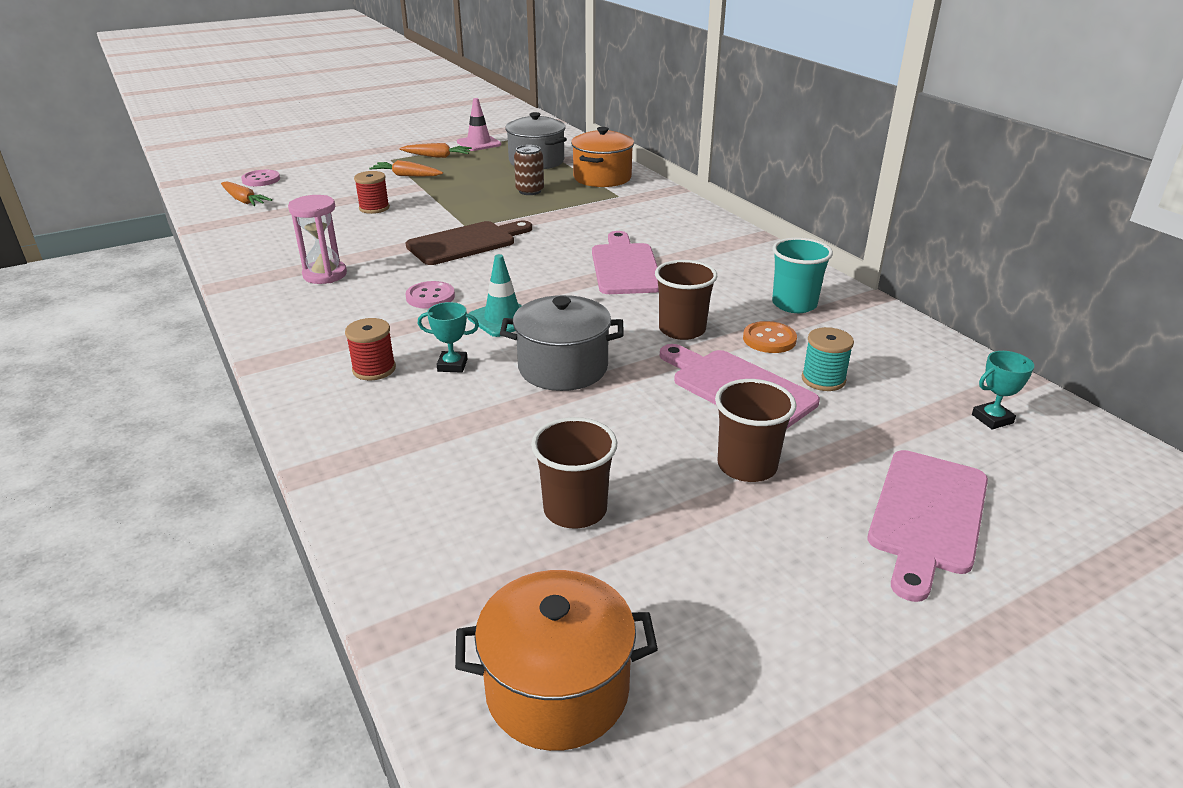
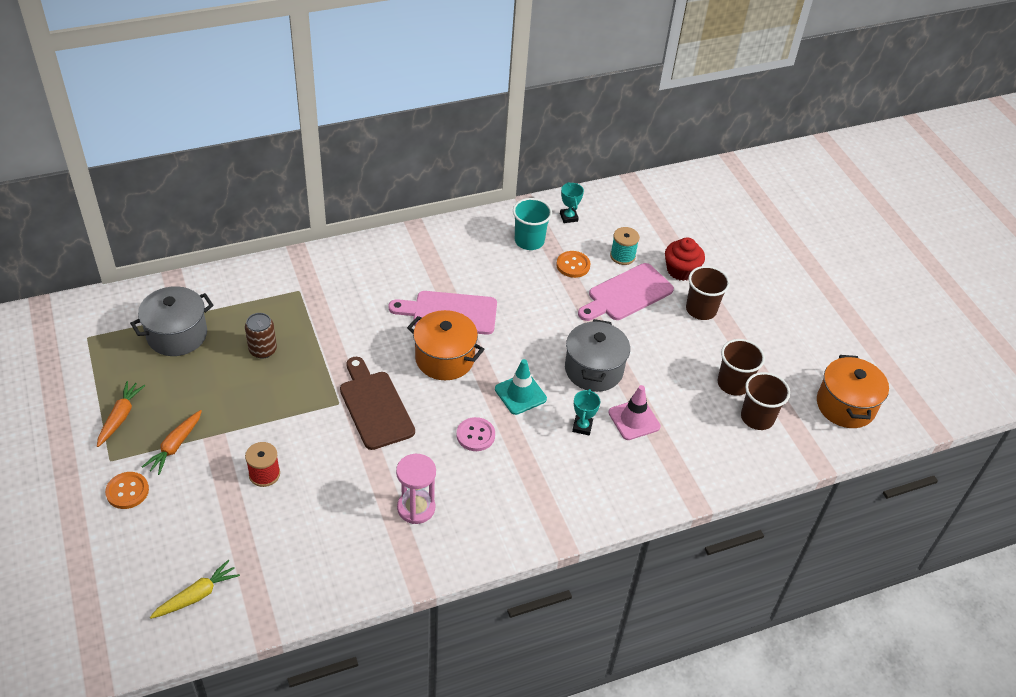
camera: 85 degrees left, 15 degrees up
orange carrot [221,181,272,206] -> yellow carrot [150,560,240,619]
pink button [241,170,280,186] -> none
red spool [345,318,396,381] -> none
pink traffic cone [457,98,501,151] -> pink traffic cone moved to [608,385,661,440]
orange pot [571,127,634,187] -> orange pot moved to [407,310,484,380]
brown cup [655,260,718,340] -> brown cup moved to [741,372,790,430]
pink cutting board [868,450,988,602] -> none
turquoise trophy [972,351,1034,429] -> turquoise trophy moved to [560,182,584,223]
none -> orange button [105,472,149,509]
none -> red cupcake [665,237,705,281]

